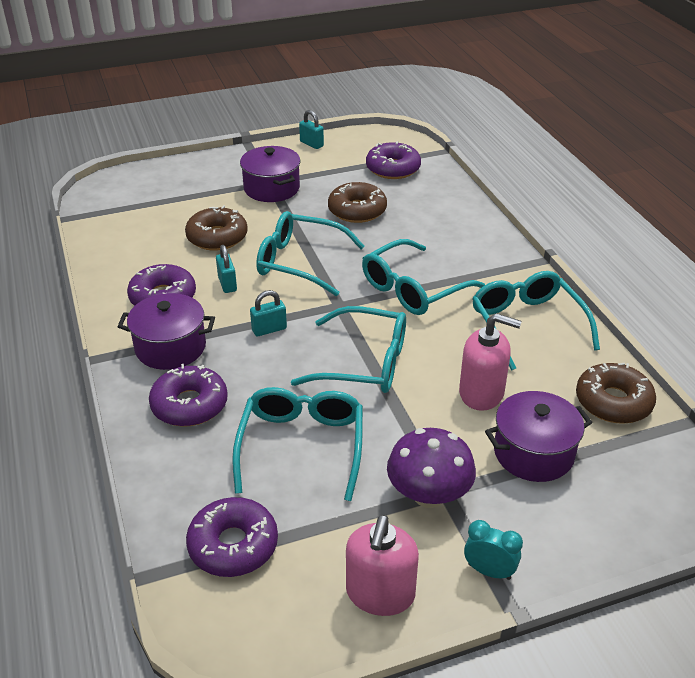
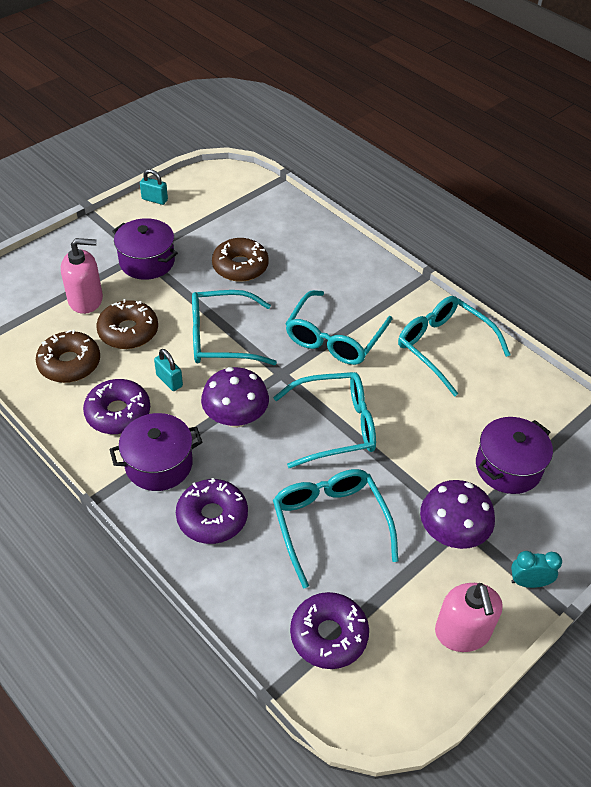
camera: 25 degrees left, 10 degrees up
turquoise padlock [250,290,287,336] -> purple mushroom [201,367,269,428]
purple donut [366,141,421,179] -> none
pink soap dispenser [459,313,522,411] -> pink soap dispenser moved to [61,238,103,314]
brown donut [576,363,656,424] -> brown donut moved to [36,330,100,383]

